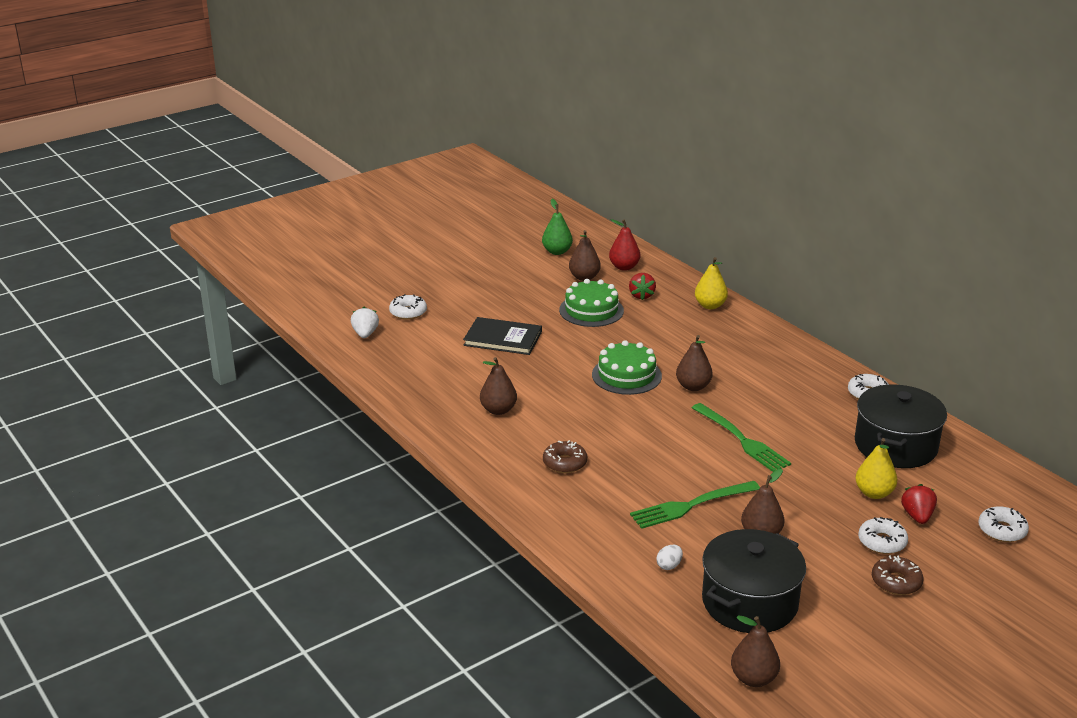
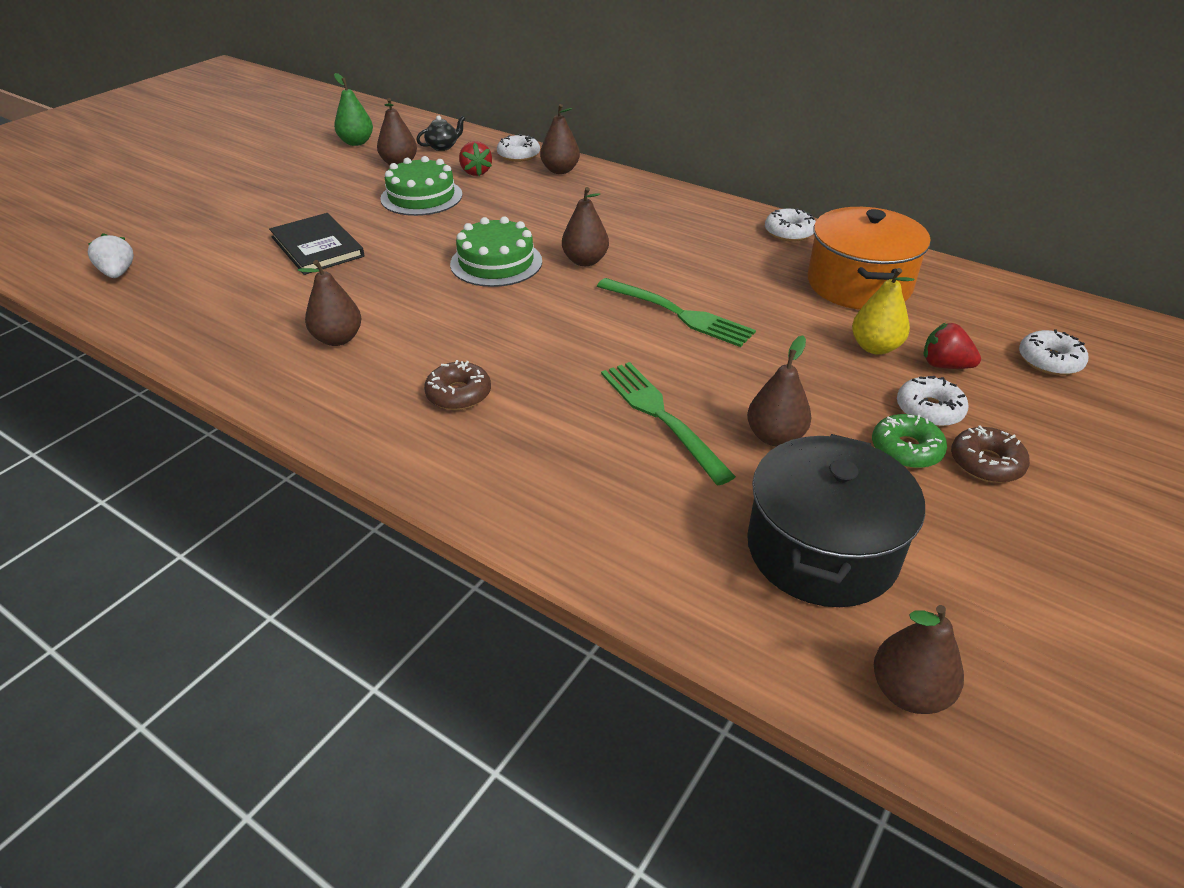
camera: 20 degrees left, 10 degrees up
white donut [389,294,427,320] -> white donut moved to [497,134,540,162]
black book [463,317,542,355] -> black book turned 60 degrees clockwise [269,213,364,275]
red pear [609,219,640,271] -> black teapot [416,115,465,151]
green fork [630,481,760,529] -> green fork turned 105 degrees clockwise [601,362,736,485]
white egg [656,545,683,570] -> none
yellow pear [695,257,728,309] -> brown pear [540,104,580,174]
black pot [855,384,947,468] -> orange pot [808,207,931,310]
red strawberry [901,484,937,524] -> red strawberry turned 45 degrees counterclockwise [923,323,981,369]
none -> green donut [872,414,947,468]

